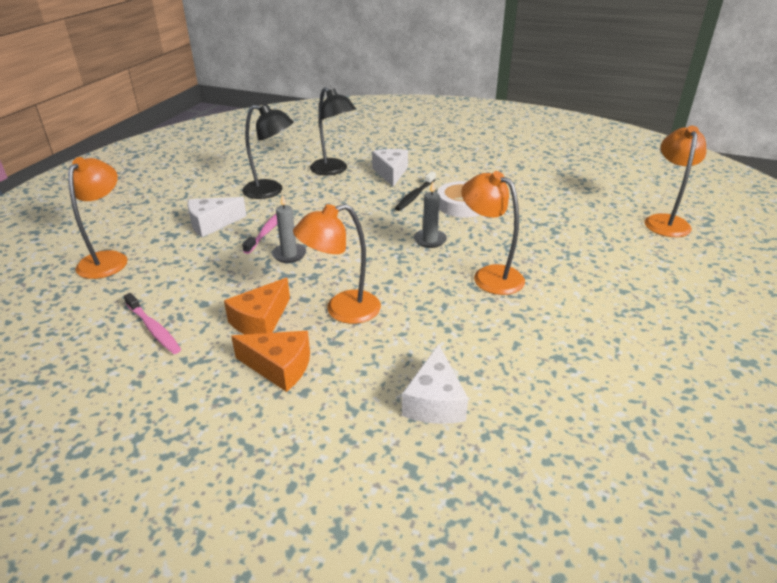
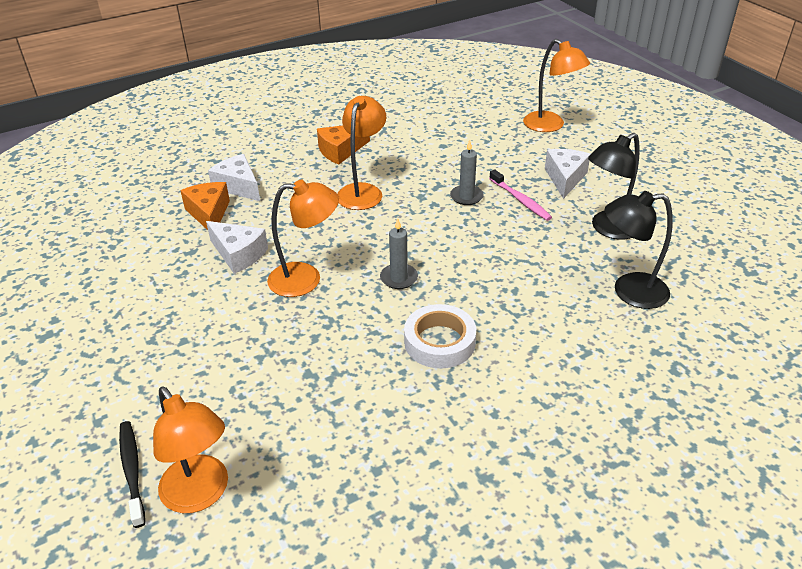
camera: 130 degrees right, 5 degrees up
pink toothbrush [124,293,181,354] -> none
orange cheese [224,278,290,334] -> orange cheese moved to [180,182,230,230]
white cheese [372,149,408,187] -> white cheese moved to [206,221,268,274]
black toothbrush [395,171,436,211] -> black toothbrush moved to [119,421,145,528]

